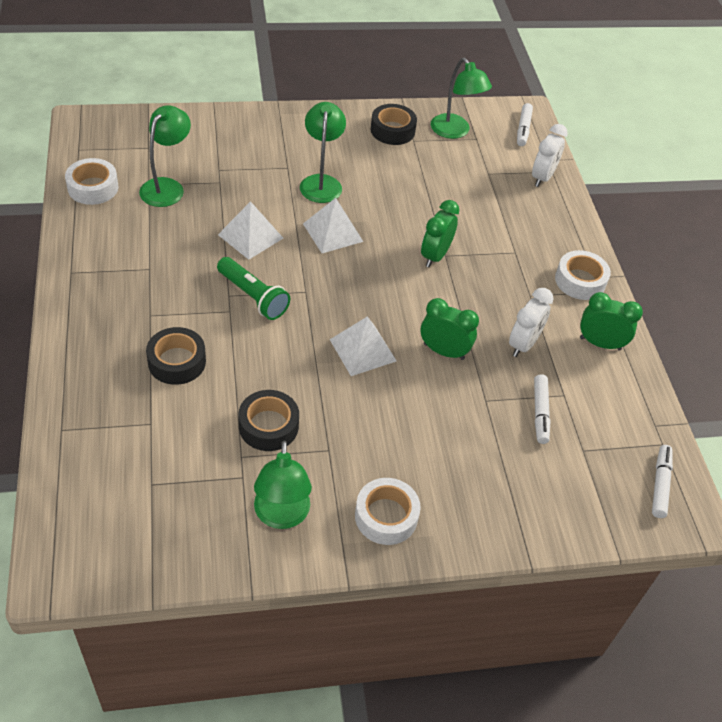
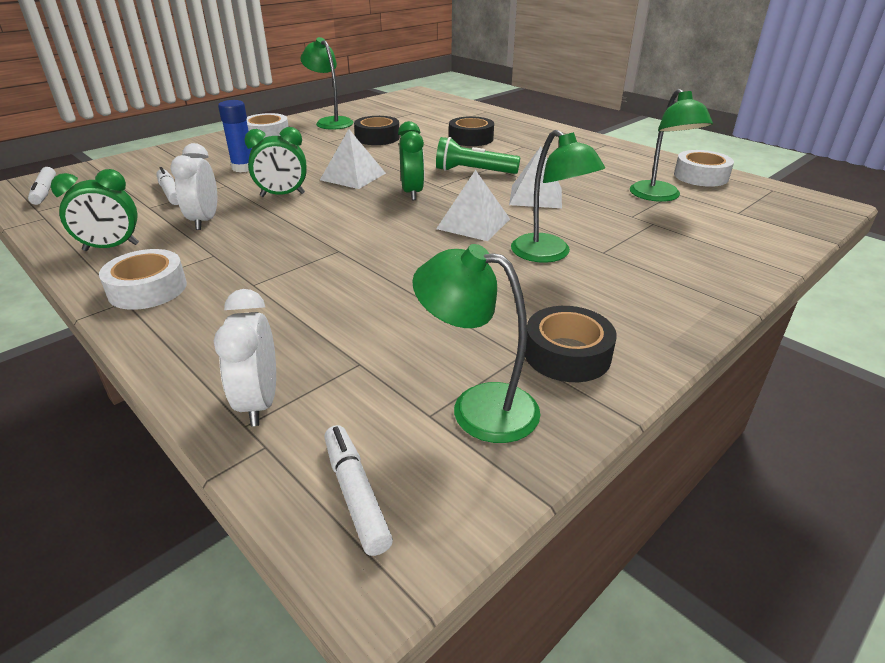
camera: 150 degrees right, 15 degrees down
green clock [421,200,459,268] -> green clock moved to [398,121,424,200]
none -> blue glue stick [218,100,252,172]

